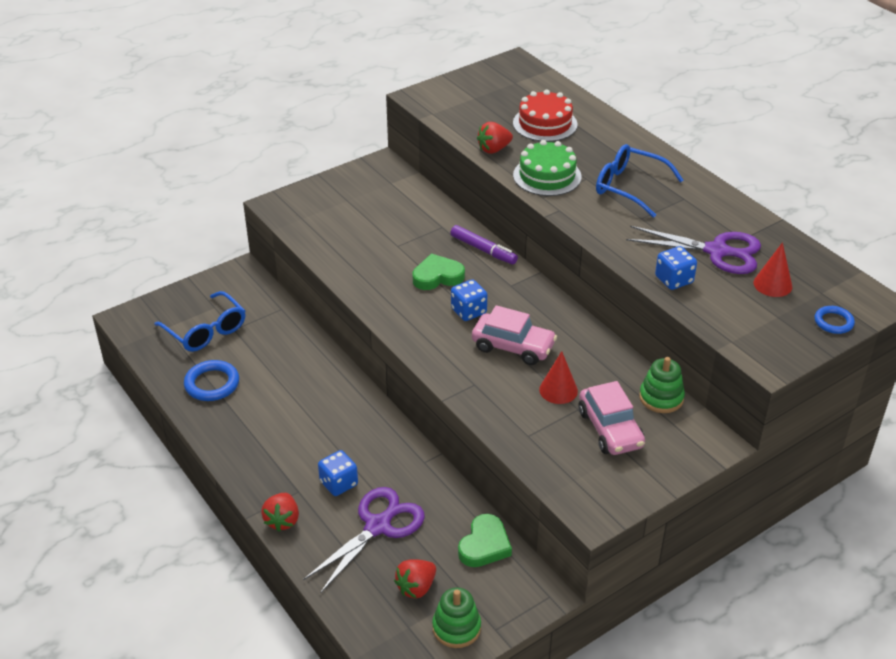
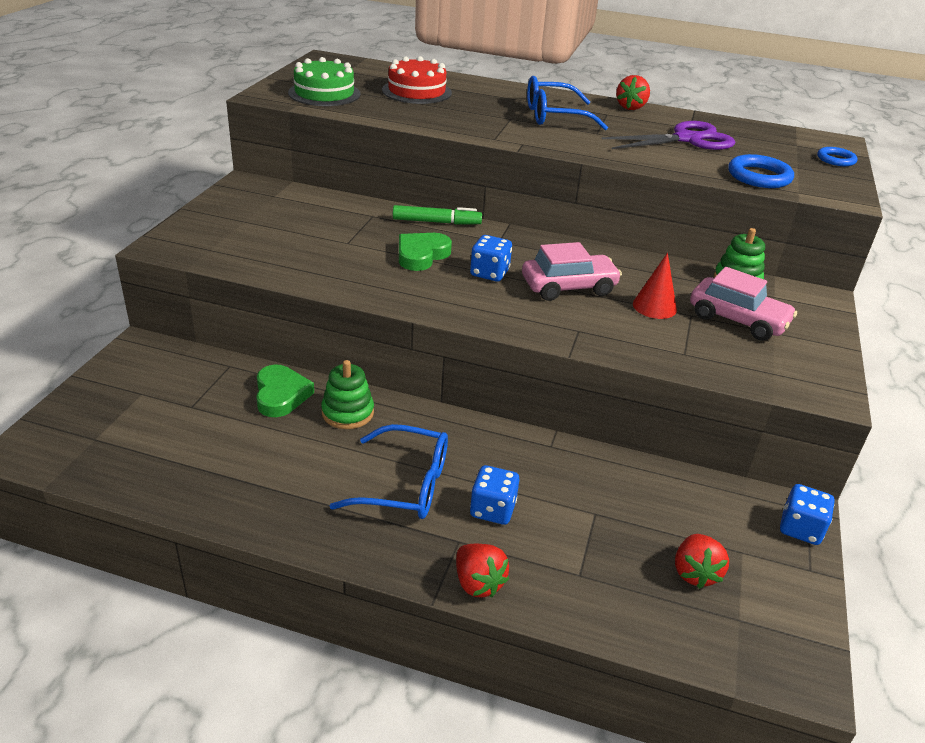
camera: 40 degrees left, 5 degrees down
blue glasses [154,291,245,352] -> blue glasses moved to [330,424,448,519]
blue ring [184,360,239,401] -> blue ring moved to [728,154,794,188]
purple scissors [303,487,425,593] -> none
green stacking toy [432,588,481,648] -> green stacking toy moved to [321,360,374,429]
purple marker [450,225,518,264] -> green marker [393,205,482,225]
green heart [458,514,512,567] -> green heart moved to [256,364,314,417]
red strawberry [477,122,513,154] -> red strawberry moved to [616,75,650,110]
green cake [513,140,581,196] -> green cake moved to [288,57,361,106]
blue dice [655,246,697,290] -> blue dice moved to [780,484,835,545]
red cone [754,242,792,297] -> none

